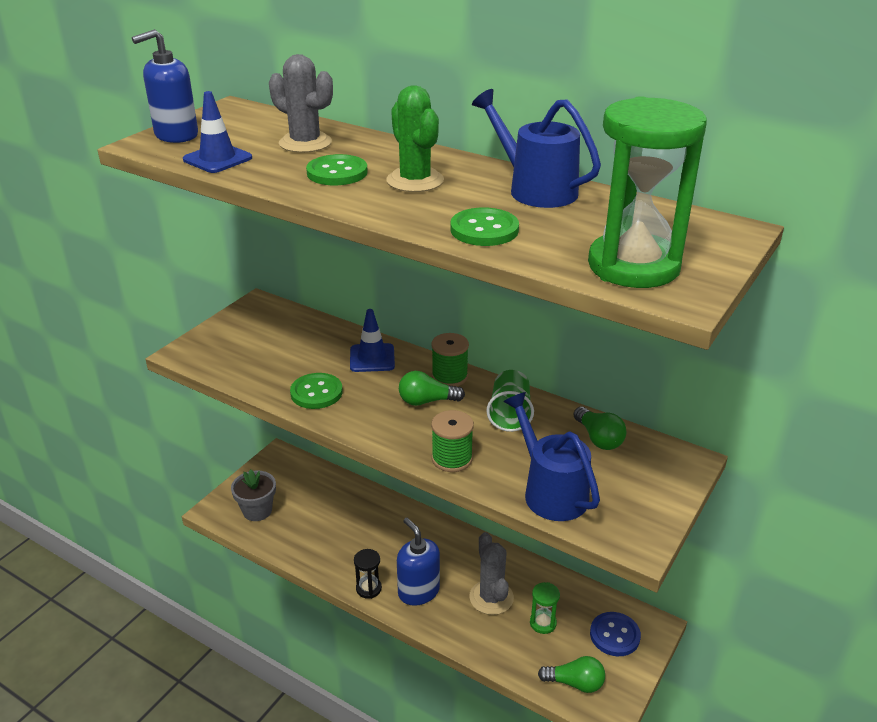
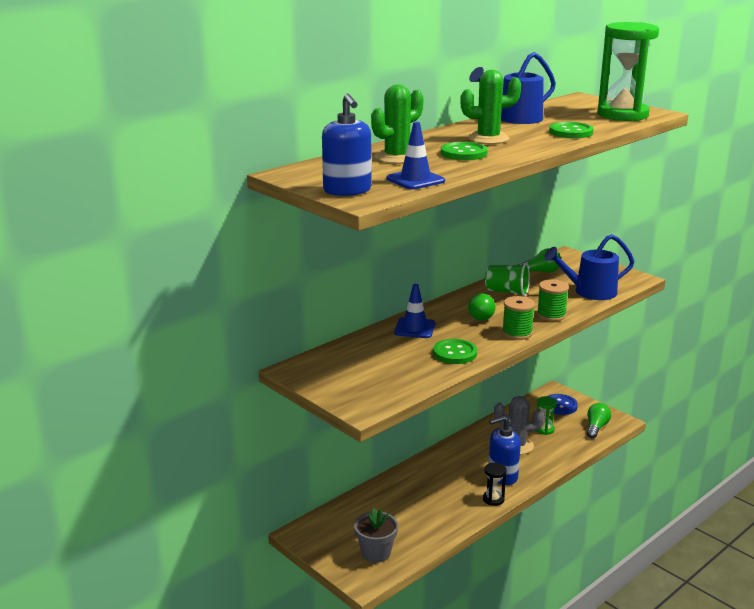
camera: 75 degrees left, 10 degrees down
grey cactus [269,54,333,153] -> green cactus [371,84,424,164]
green spool [431,333,469,386] -> green spool moved to [502,296,535,340]

